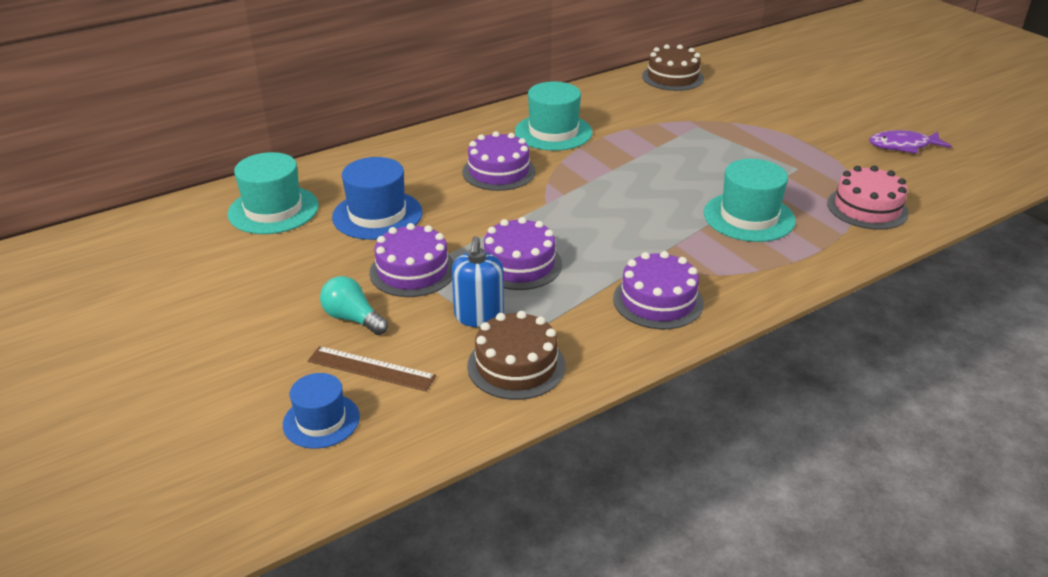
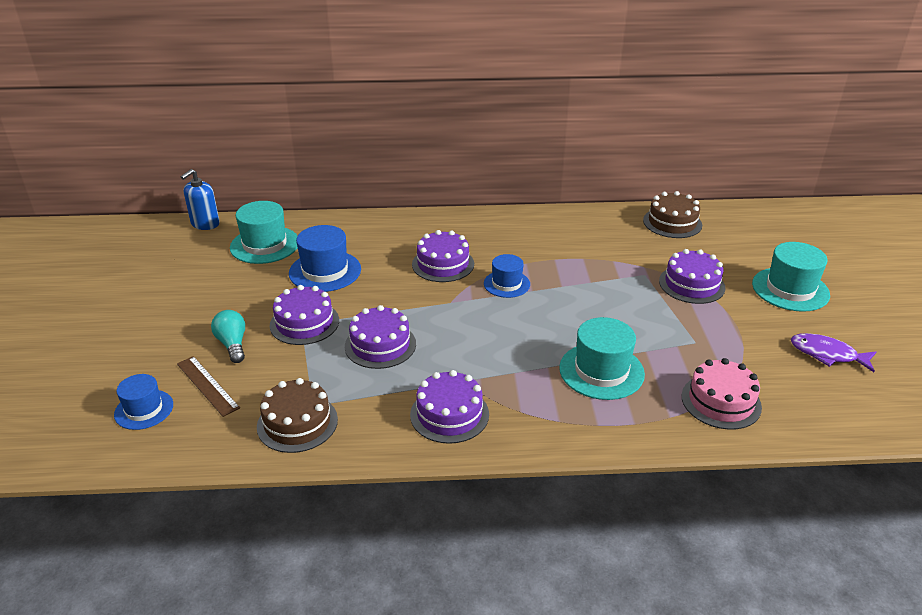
camera: 30 degrees right, 0 degrees up
blue soap dispenser [452,236,504,327] -> blue soap dispenser moved to [181,169,220,230]
turquoise hat [515,82,593,151] -> turquoise hat moved to [752,242,830,312]
none -> blue hat [484,254,530,298]
none -> purple cake [659,249,725,304]

